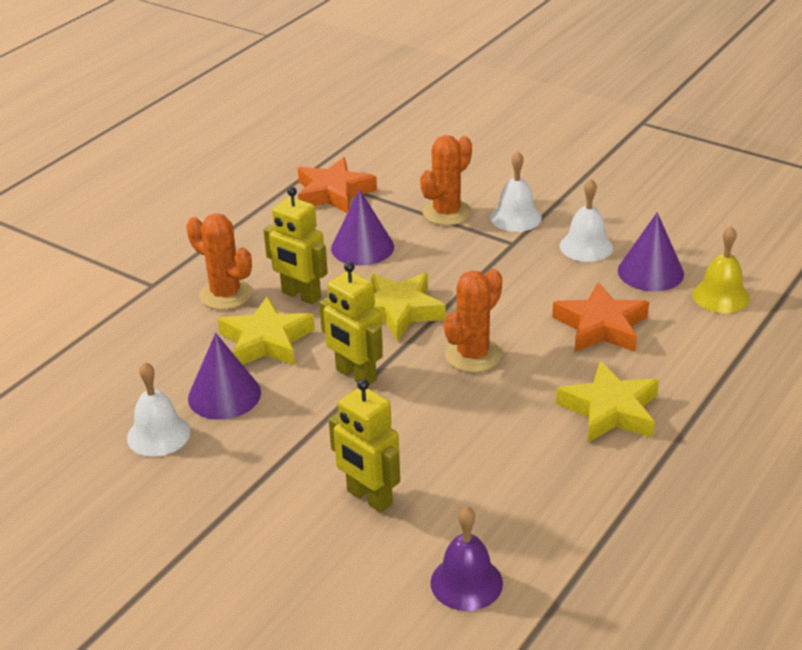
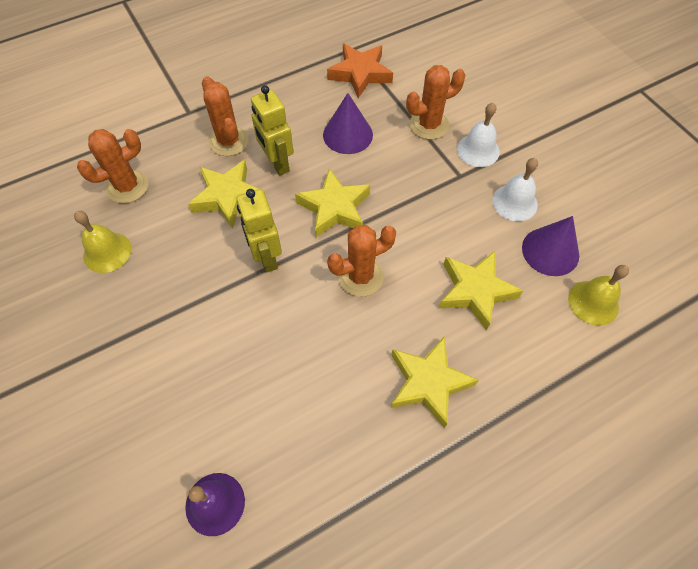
camera: 25 degrees right, 25 degrees up
white bell [127,362,191,457] -> yellow bell [74,211,132,273]
purple cone [188,333,261,420] -> none
yellow robot [329,379,400,513] -> none
orange star [552,282,649,352] -> yellow star [439,251,523,330]
none -> orange cactus [77,129,149,203]

